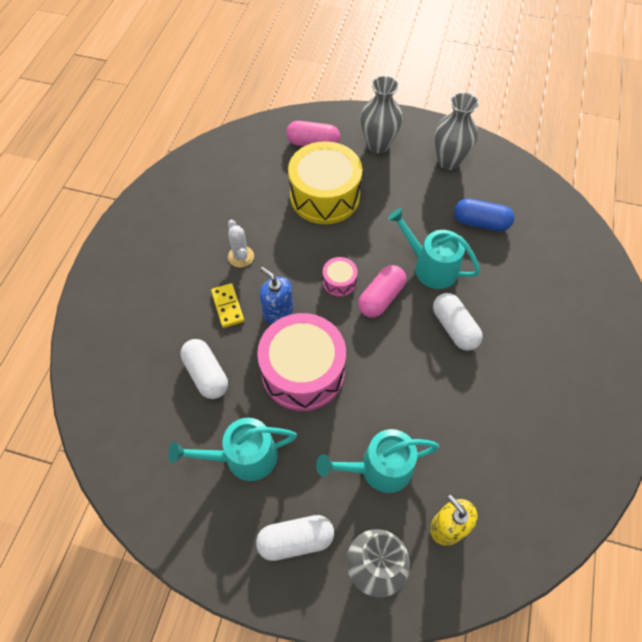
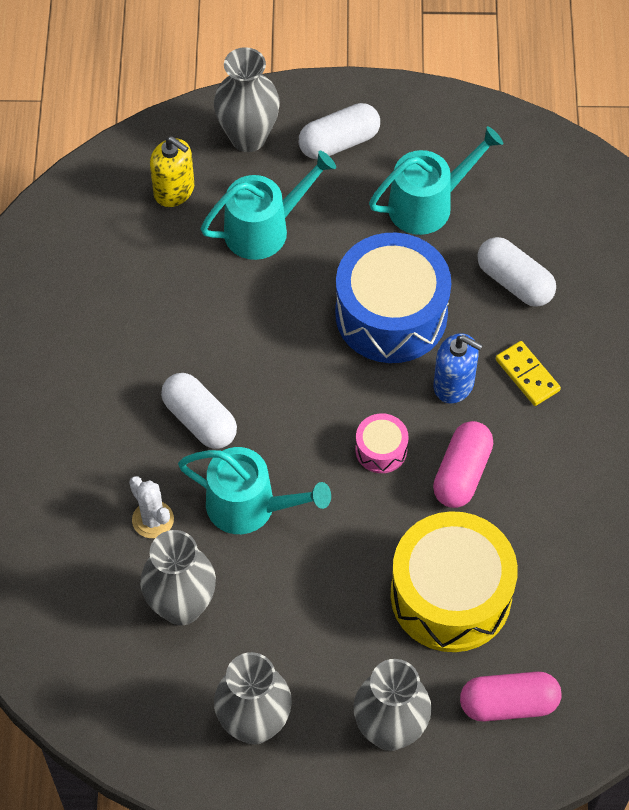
camera: 165 degrees right, 0 degrees up
white cactus [228,220,254,267] -> white cactus moved to [129,476,174,538]
pink drum [257,313,346,411] -> blue drum [335,233,451,363]
pink capsule [358,265,406,318] -> pink capsule moved to [433,421,493,508]
blue capsule [454,198,514,231] -> grey vase [140,530,216,625]

